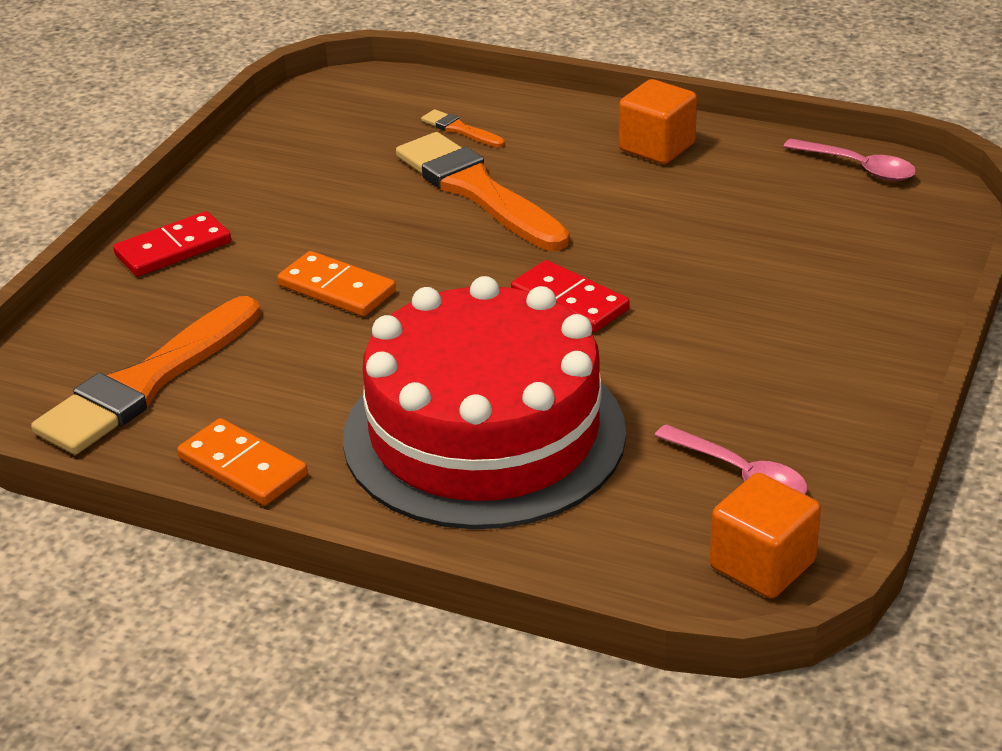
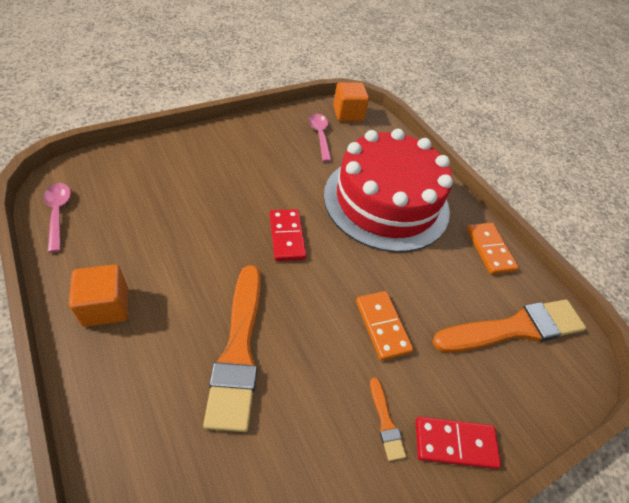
camera: 150 degrees left, 15 degrees up
orange brush [421,109,505,148] -> orange brush moved to [370,378,406,461]

